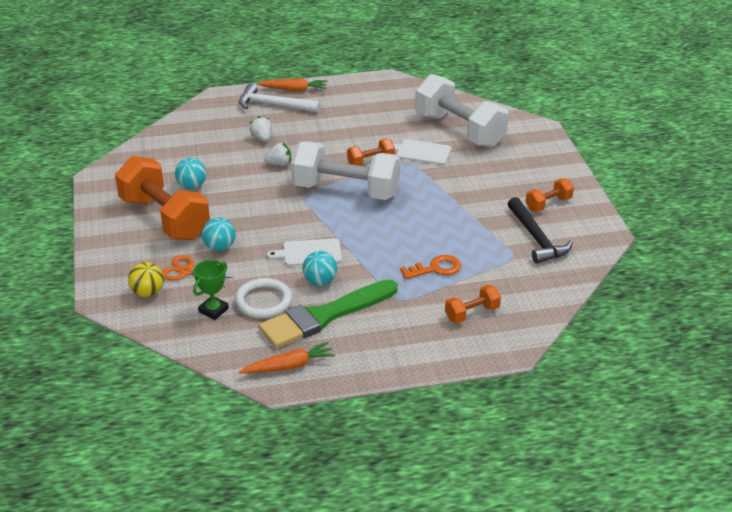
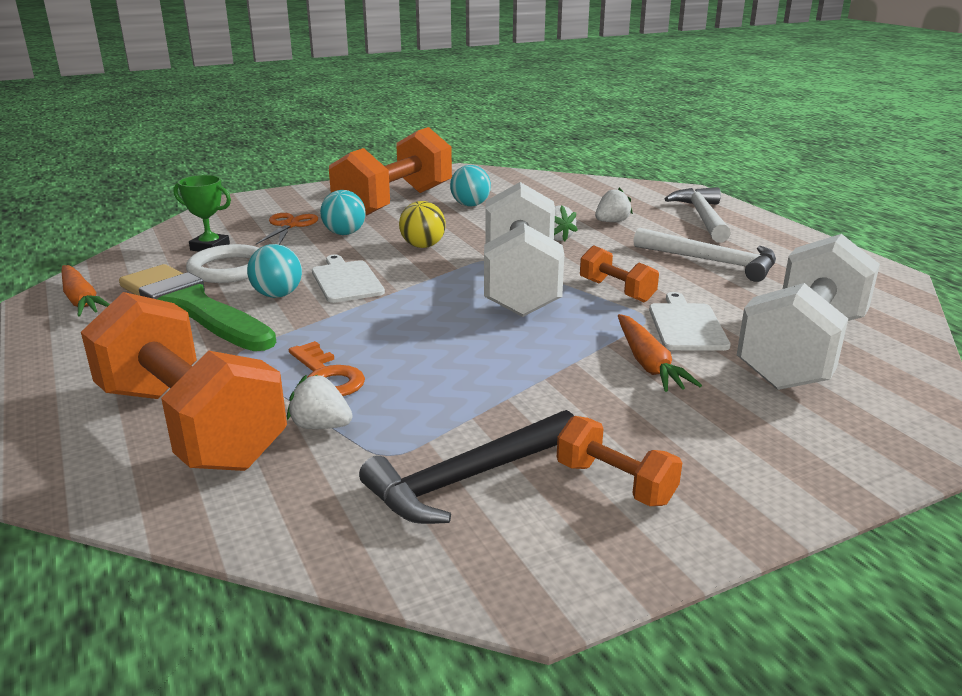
camera: 75 degrees right, 10 degrees down
yellow ball [128,262,164,297] -> yellow ball moved to [399,201,446,248]
orange carrot [257,78,327,91] -> orange carrot moved to [618,314,702,392]
orange dumbbell [445,285,501,323] -> orange dumbbell [81,292,287,471], size x2.18
none -> white strawberry [287,375,353,429]
none -> white hammer [634,227,776,282]

